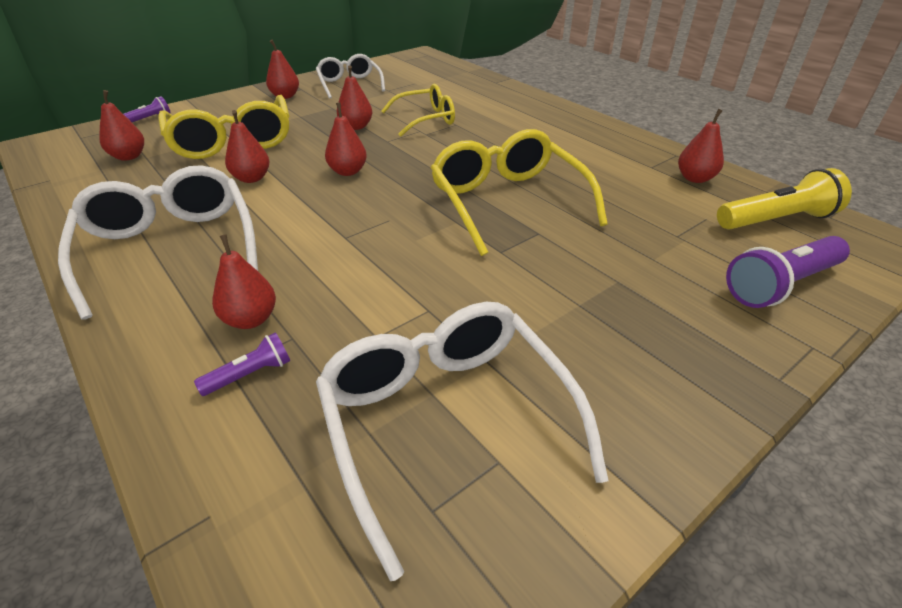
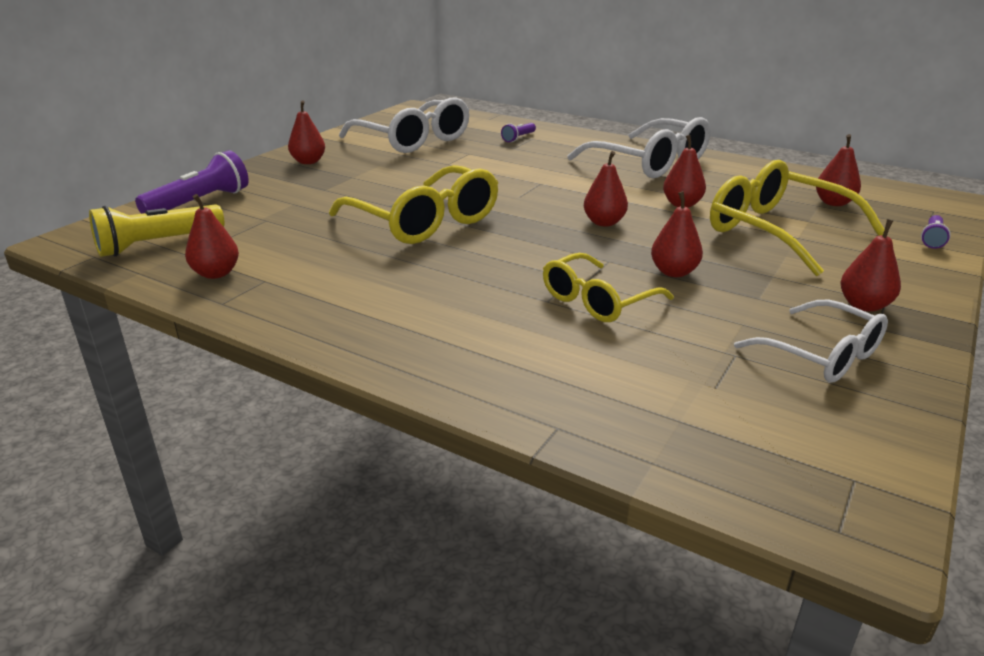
camera: 160 degrees right, 10 degrees down
red pear [212,234,276,329] -> red pear moved to [288,100,325,164]

